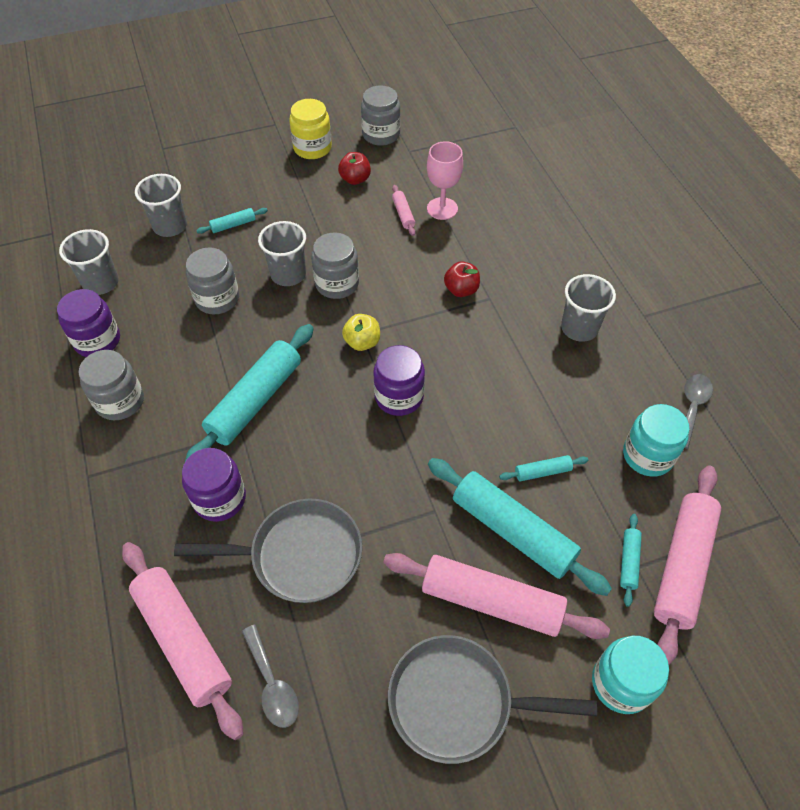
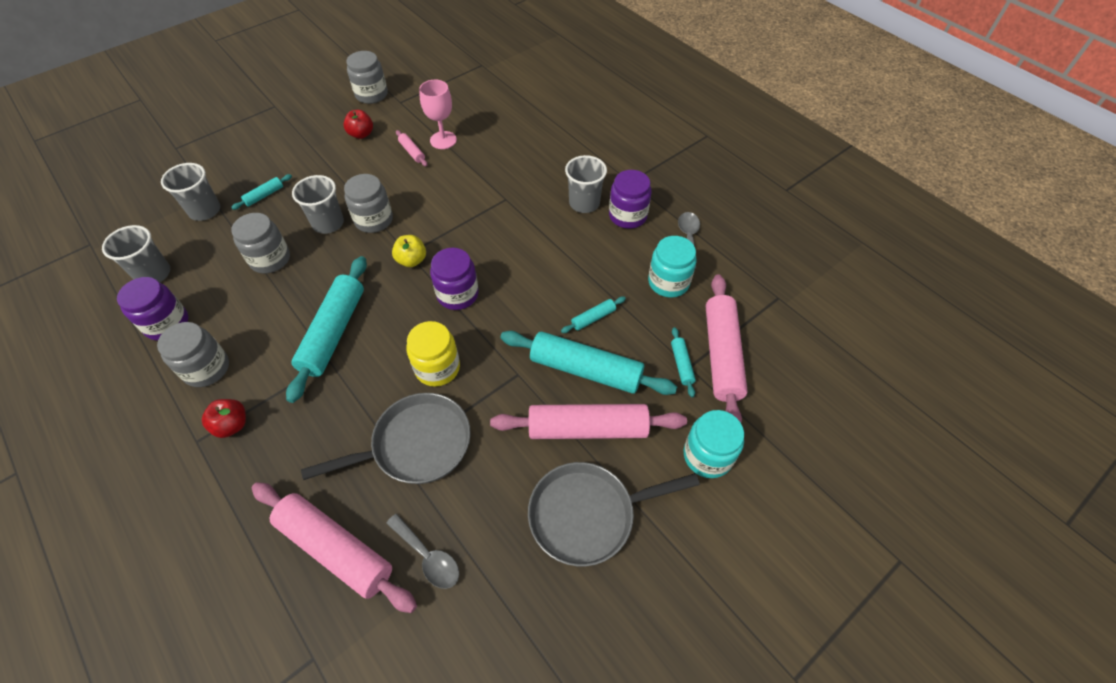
camera: 20 degrees left, 0 degrees up
purple jar [182,448,246,522] -> purple jar moved to [609,170,652,229]
yellow jar [289,99,332,159] -> yellow jar moved to [406,321,460,387]
red apple [444,261,480,297] -> red apple moved to [202,399,246,438]

